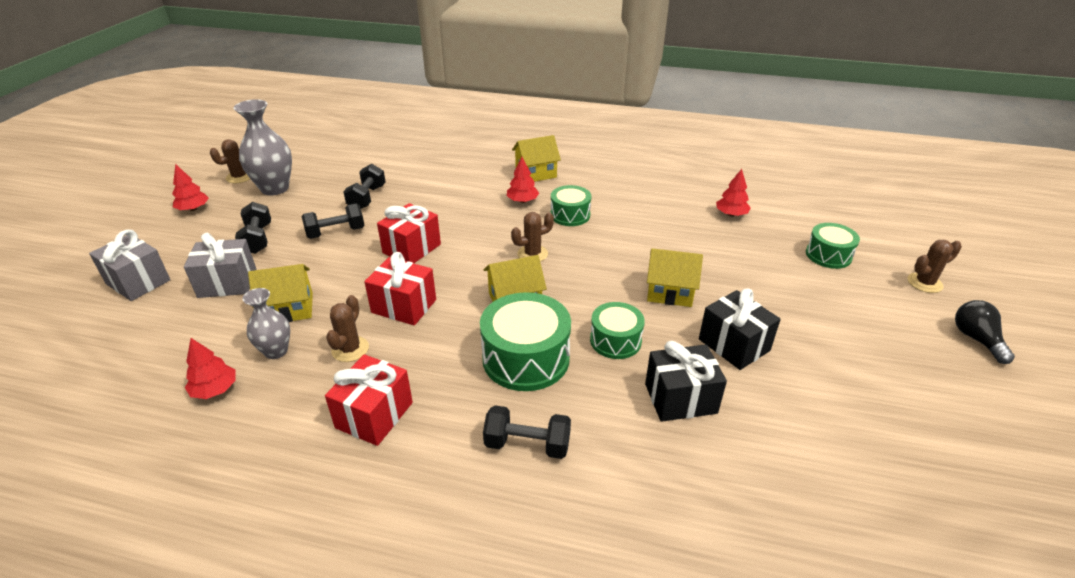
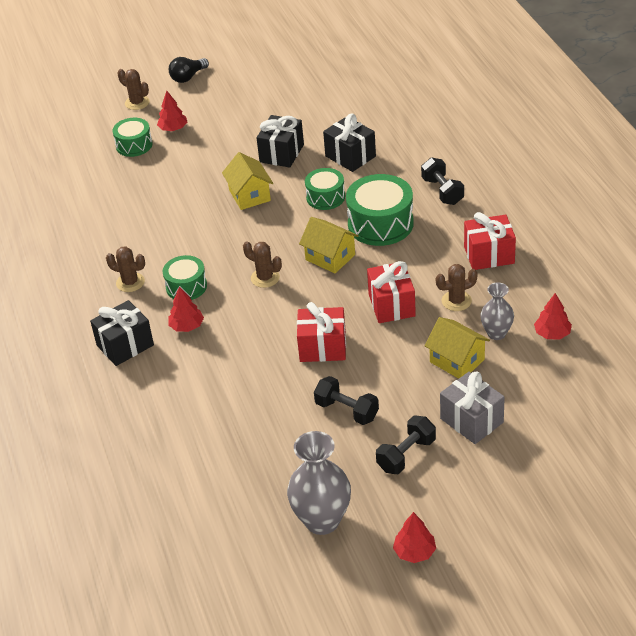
camera: 120 degrees left, 5 degrees up
grey gift [89,229,170,301] -> none
brown cactus [210,139,250,183] -> brown cactus moved to [106,246,145,292]
black dumbbell [343,164,386,209] -> none
yellow house [512,135,561,181] -> black gift [90,300,154,366]
red tree [716,169,751,216] -> red tree moved to [157,91,187,131]

